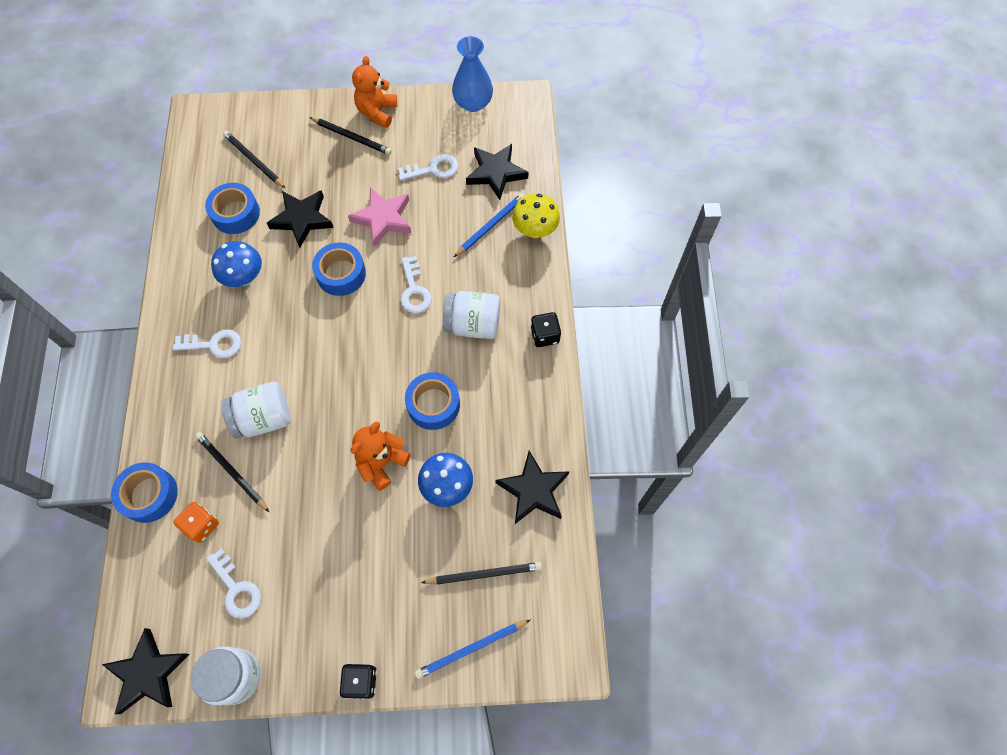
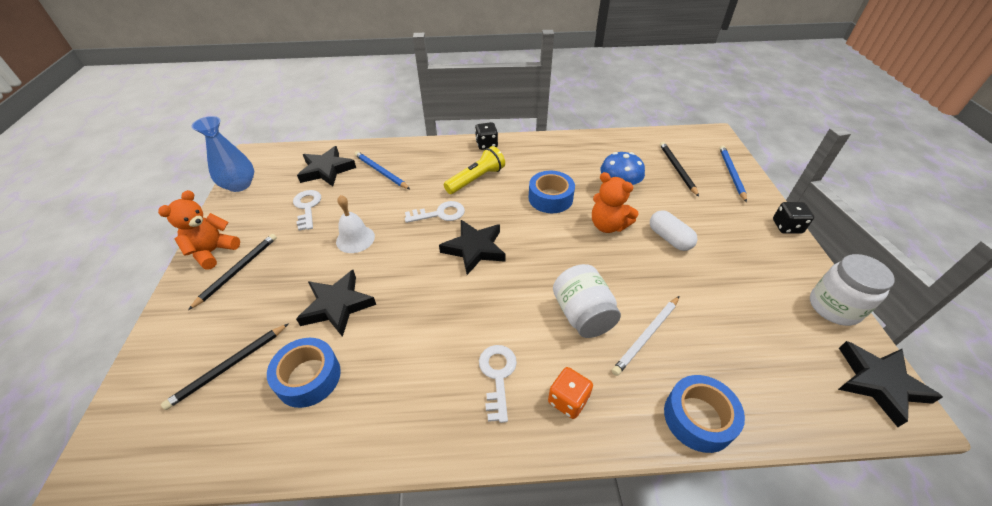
camera: 90 degrees left, 20 degrees down
orange dice [173,502,219,543] -> orange dice moved to [548,367,593,419]
black pencil [195,432,269,512] -> white pencil [612,296,679,376]
white key [207,548,261,619] -> none
blue mushroom [211,241,262,287] -> none
blue tape [312,242,366,296] -> none
pink star [348,187,411,247] -> white bell [336,195,375,253]
orange teddy bear [352,56,397,128] -> orange teddy bear turned 105 degrees clockwise [158,190,240,270]
blue pencil [415,620,530,679] -> blue pencil turned 150 degrees counterclockwise [719,146,747,202]
white jar [443,291,500,339] -> yellow flashlight [444,146,505,194]
black star [495,451,569,524] -> black star moved to [439,220,506,275]
yellow mushroom [512,193,560,238] -> none
none -> white capsule [650,210,697,251]

